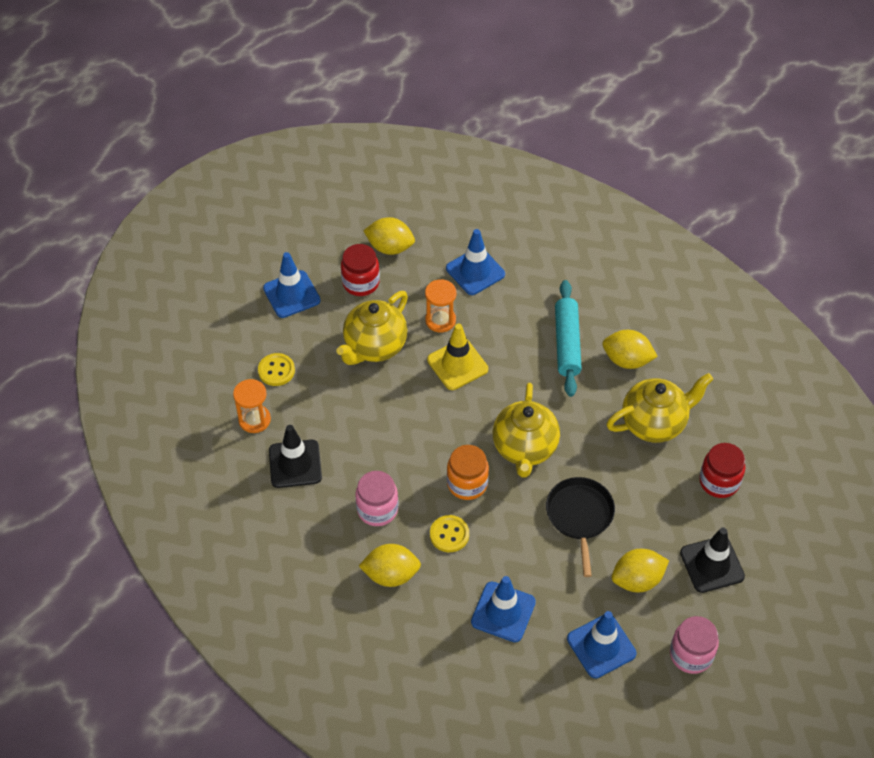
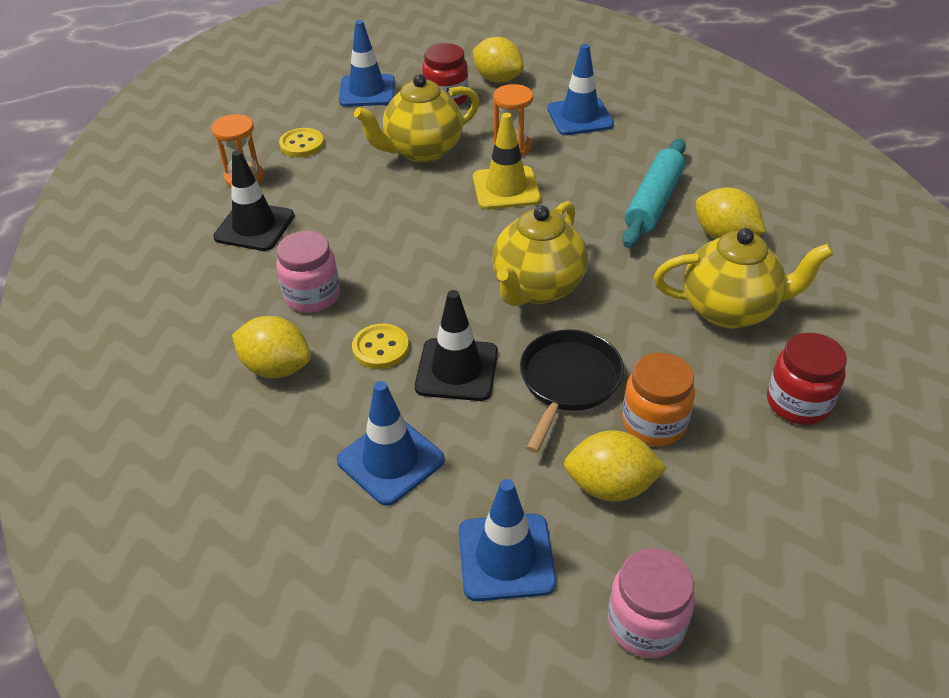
camera: 25 degrees right, 10 degrees down
orange jar [447,445,489,500] -> orange jar moved to [622,353,695,446]
black traffic cone [680,528,745,593] -> black traffic cone moved to [415,290,498,401]

